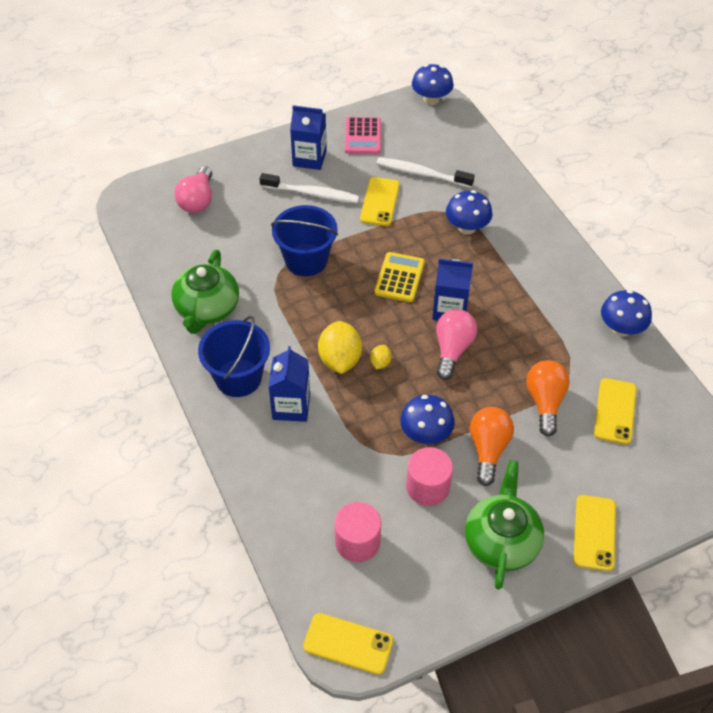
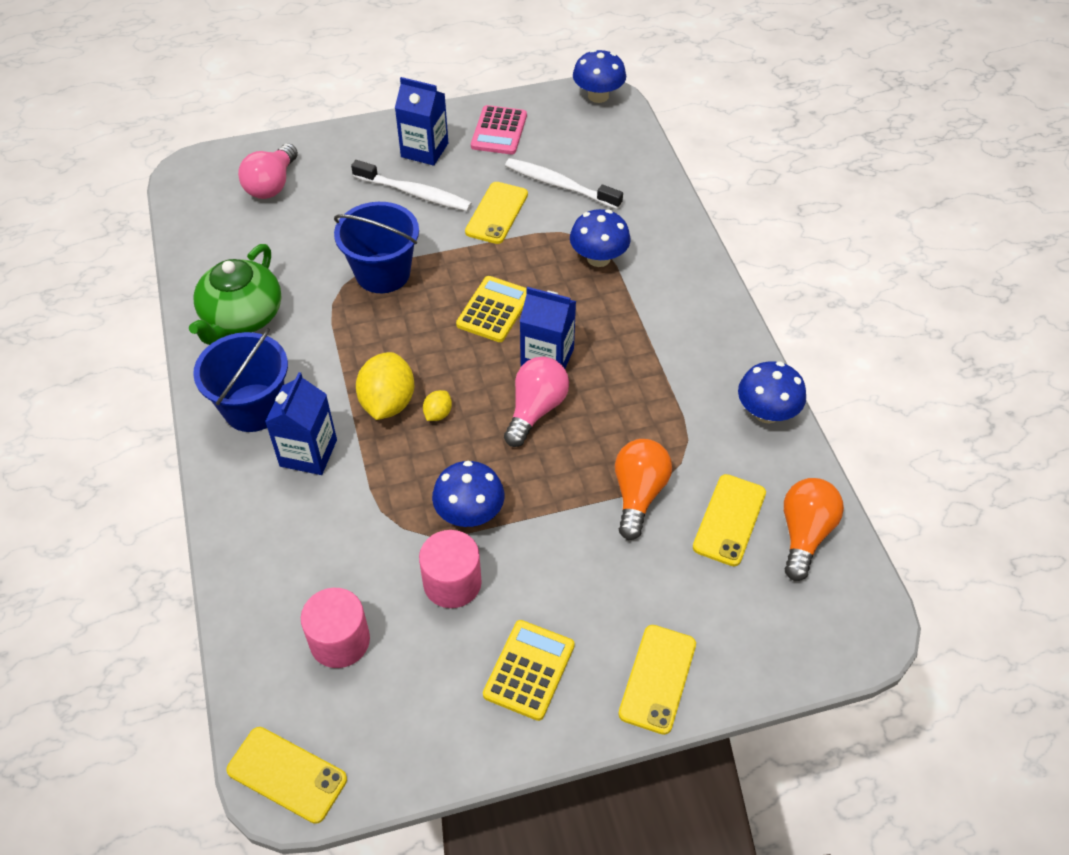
camera: 10 degrees right, 0 degrees up
green teapot [465,460,544,590] -> yellow calculator [483,620,575,721]
orange light bulb [470,407,514,486] -> orange light bulb moved to [784,478,844,581]

